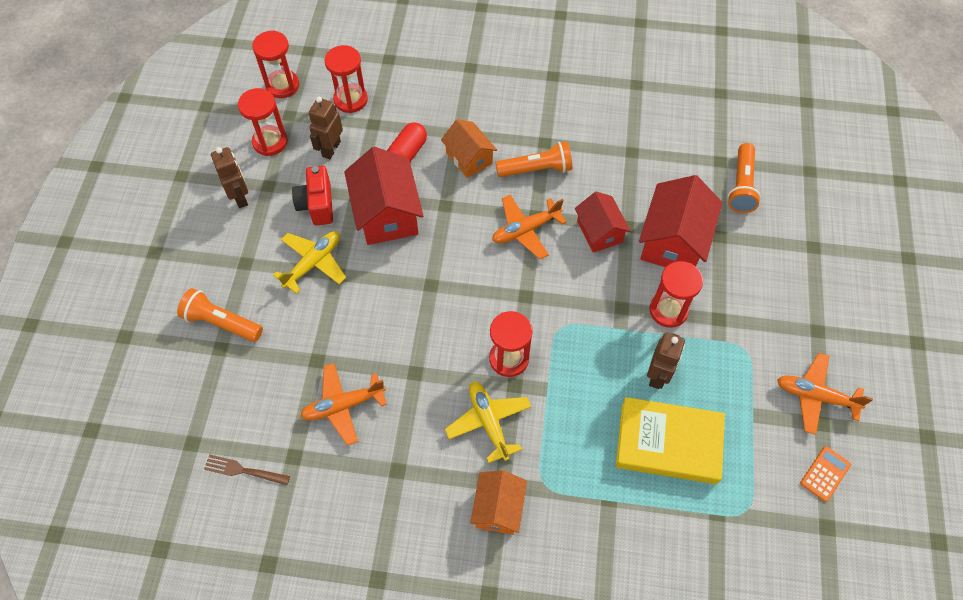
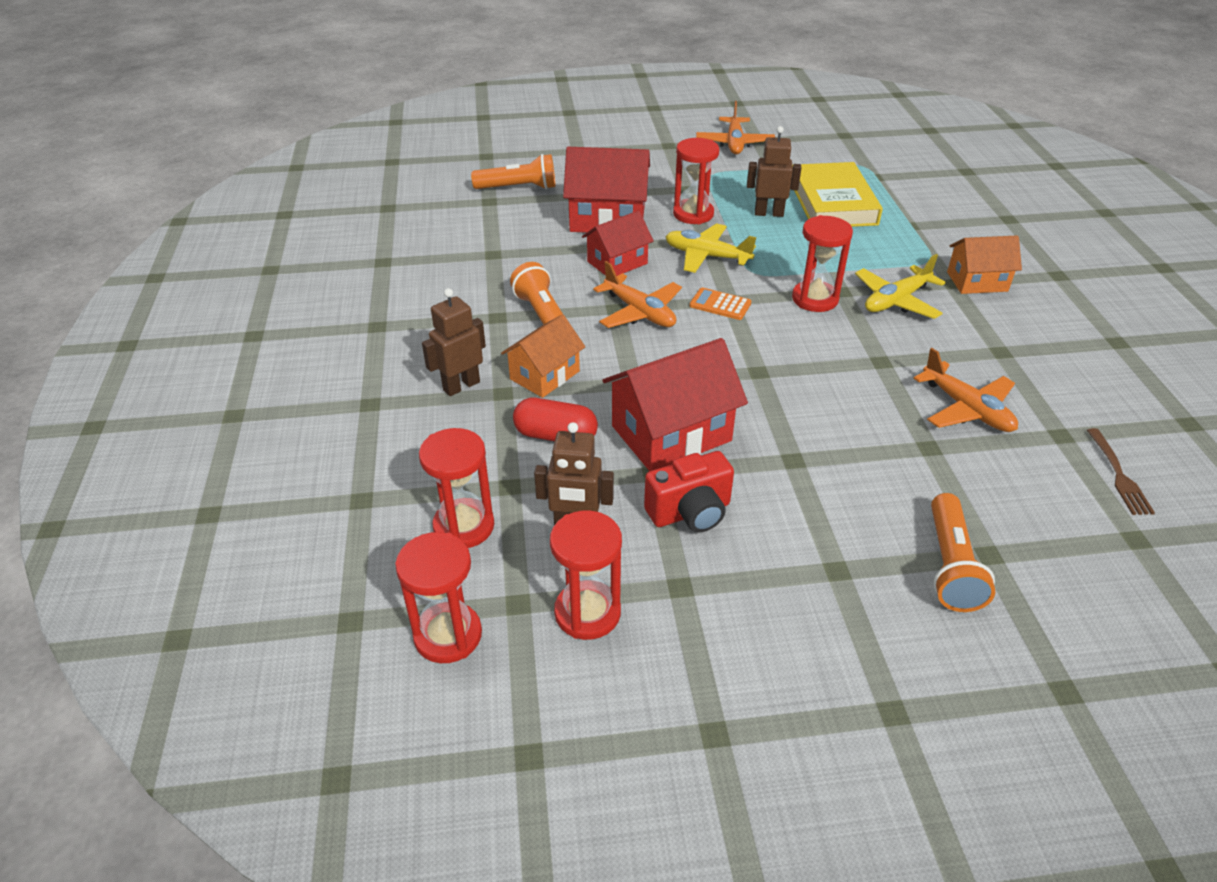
camera: 105 degrees left, 20 degrees down
brown robot [211,147,248,208] -> brown robot moved to [422,288,486,396]
yellow plane [273,231,346,294] -> yellow plane moved to [665,223,756,273]
orange calculator [800,446,851,502] -> orange calculator moved to [690,287,751,320]

